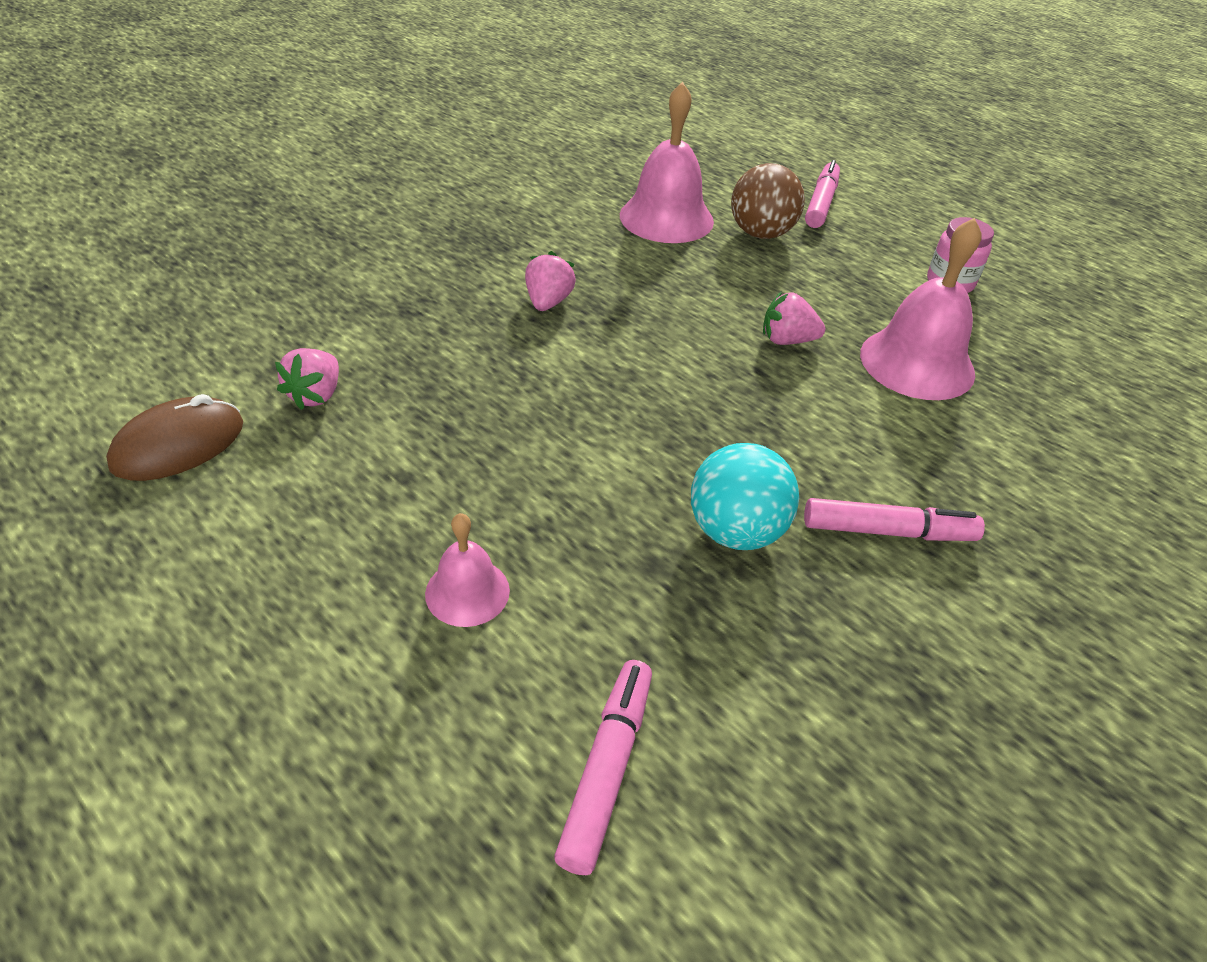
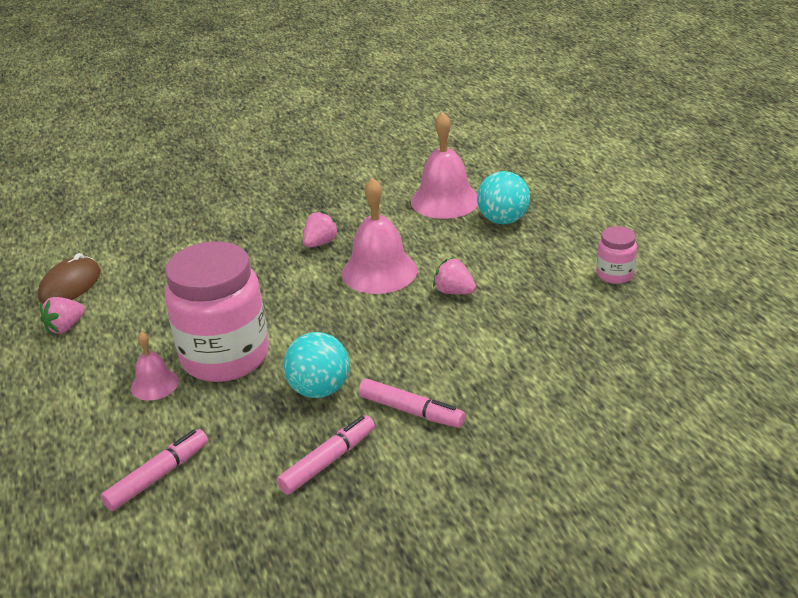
camera: 30 degrees right, 10 degrees down
brown mouse [106,394,243,481] -> brown mouse turned 45 degrees counterclockwise [38,253,101,304]
pink strawberry [275,348,339,410] -> pink strawberry moved to [40,297,85,335]
brown ball [731,163,805,239] -> turquoise ball [477,171,530,224]
pink marker [805,160,840,228] -> pink marker moved to [276,415,375,495]
pink bell [860,218,982,400] -> pink bell moved to [342,177,418,294]
none -> pink jar [165,241,269,382]

